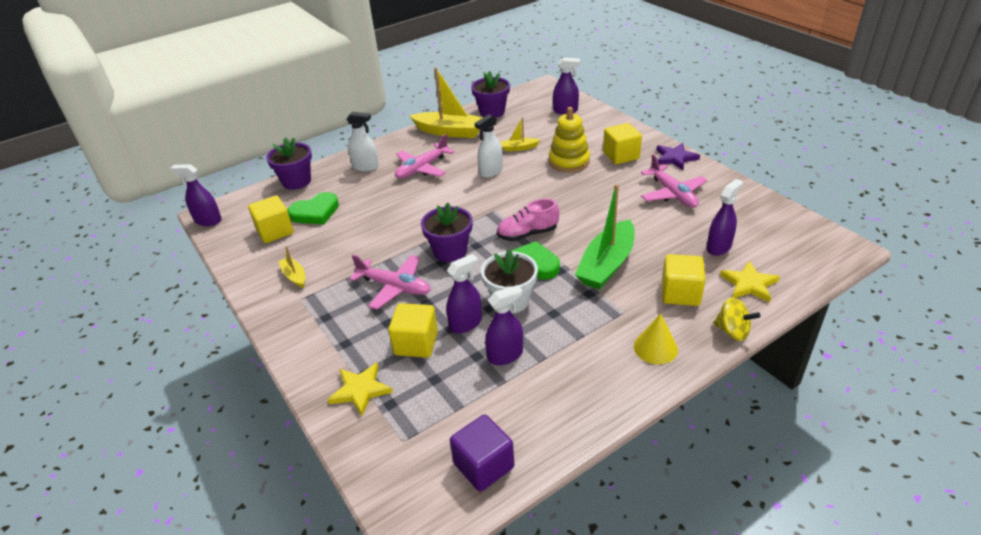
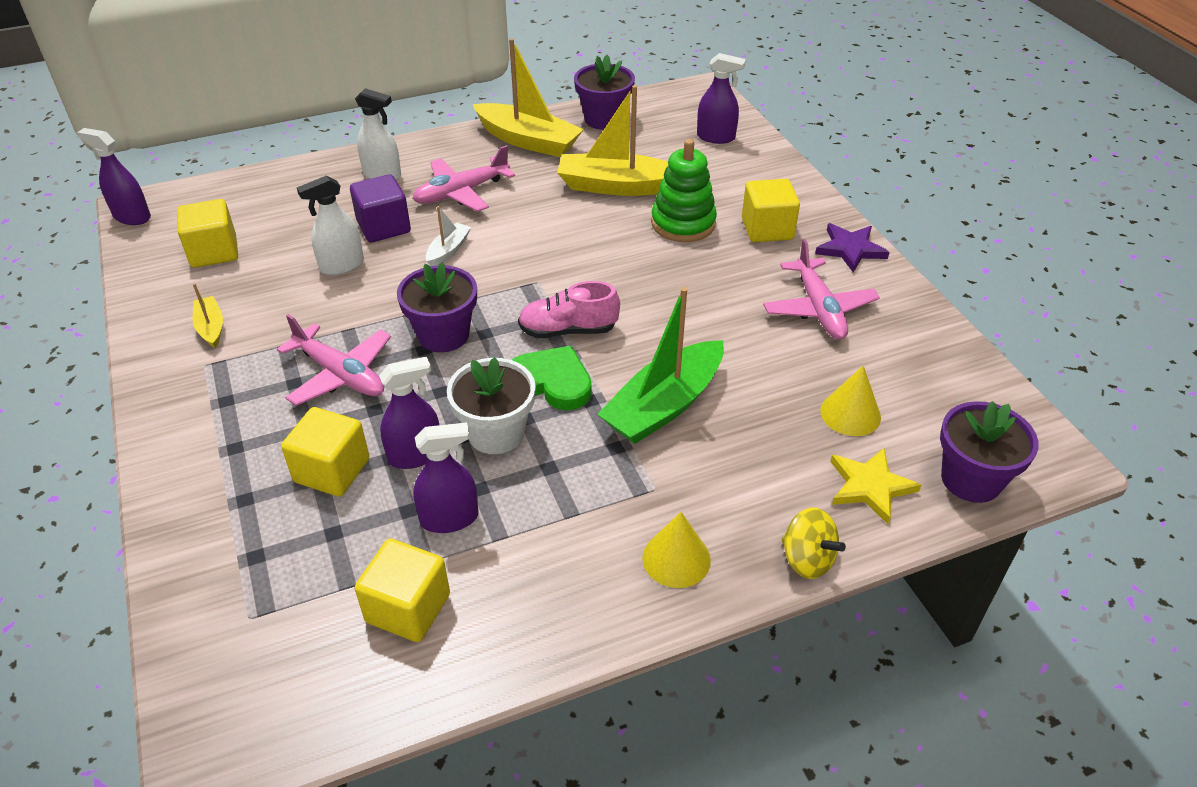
camera: 10 degrees right, 5 degrees up
purple flower pot [266,138,312,190] -> purple flower pot moved to [940,401,1039,503]
green heart [288,192,339,224] -> none
yellow star [327,363,393,416] -> none
purple cube [450,414,514,492] -> purple cube moved to [350,174,411,243]
white spray bottle [475,114,503,178] -> white spray bottle moved to [297,175,364,275]
yellow boat [501,117,540,151] -> yellow boat [557,85,668,196], size x2.08
yellow stacking toy [549,107,590,172] -> green stacking toy [651,139,717,242]
yellow cube [662,254,706,306] -> yellow cube moved to [355,539,450,642]
purple spray bottle [706,179,743,256] -> yellow cone [820,366,881,436]
none -> white boat [426,206,471,266]

